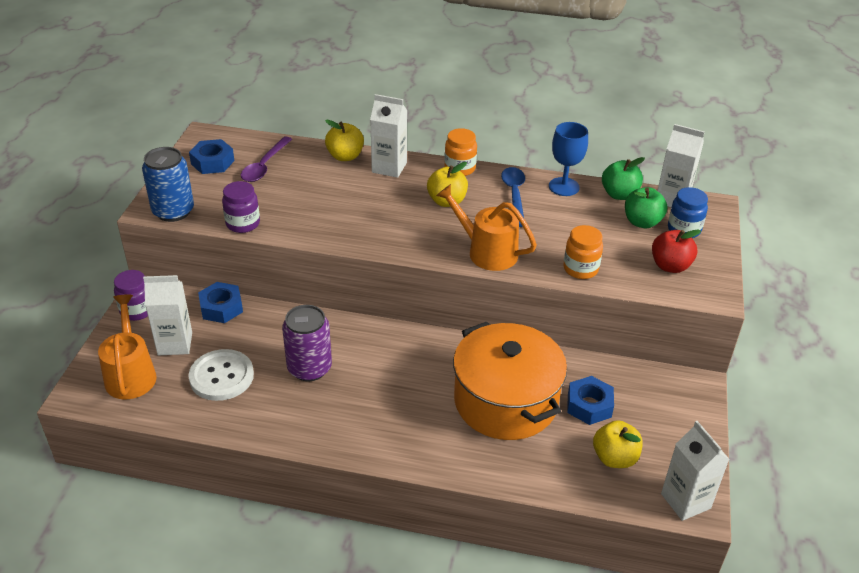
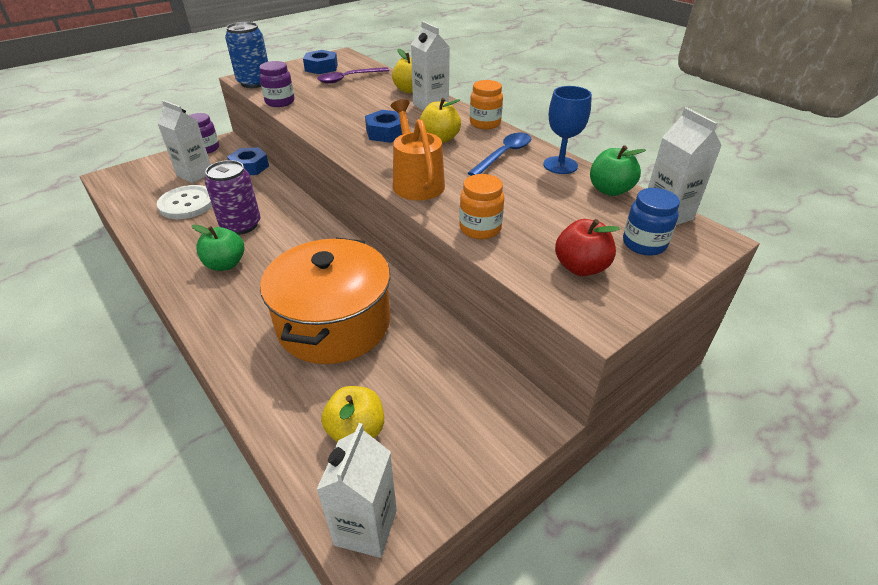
camera: 40 degrees right, 0 degrees up
orange watering can [98,294,157,399] -> none
blue nut [567,376,614,425] -> blue nut moved to [365,110,402,143]
green apple [625,187,667,228] -> green apple moved to [192,225,244,271]

